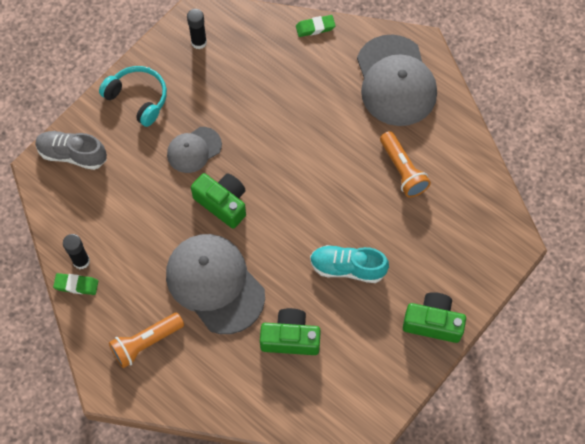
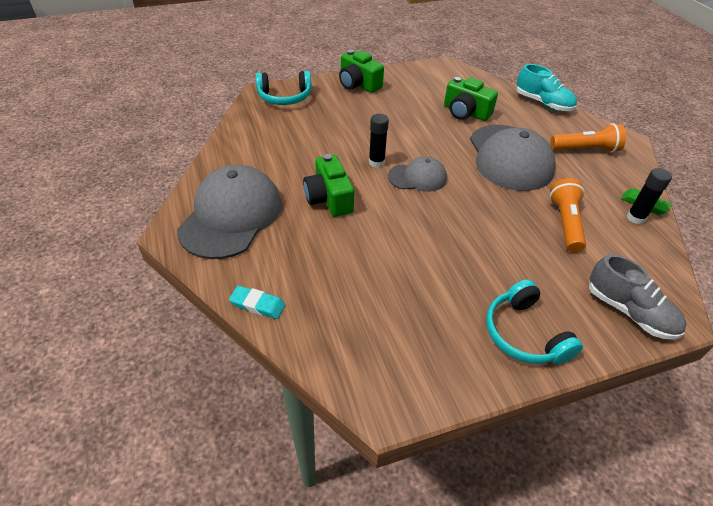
camera: 150 degrees left, 20 degrees down
grey cap [167,127,222,173] -> grey cap moved to [388,156,447,192]
black glue stick [187,9,207,49] -> black glue stick moved to [369,114,389,168]
green camera [191,173,246,229] -> green camera moved to [303,154,354,217]
green eraser [296,15,336,37] -> turquoise eraser [229,286,285,319]
turquoise shoe [310,245,389,283] -> turquoise shoe moved to [516,64,577,111]
orange flashlight [380,131,431,197] -> orange flashlight moved to [549,178,586,252]
none -> turquoise headphones [256,71,312,105]

